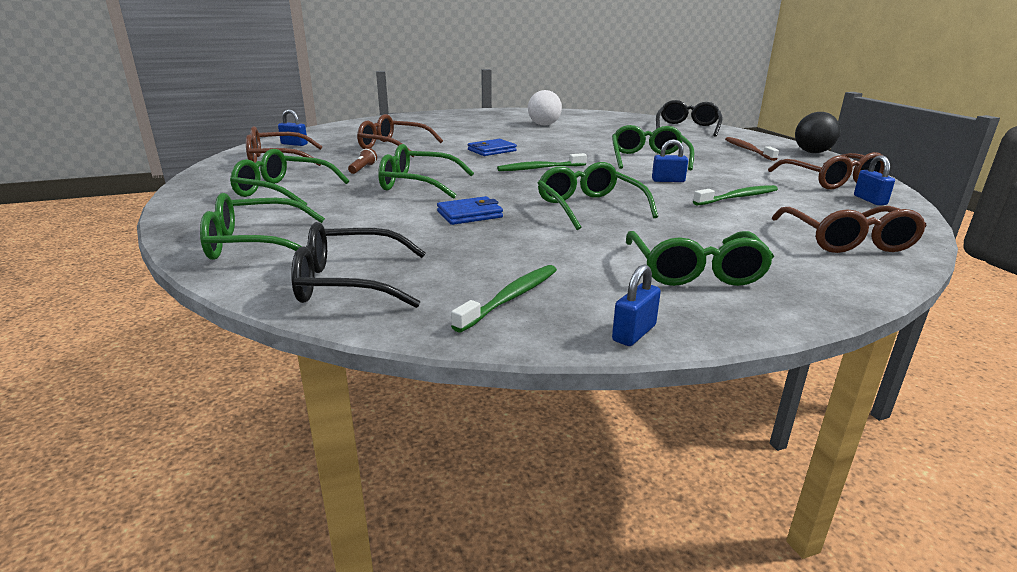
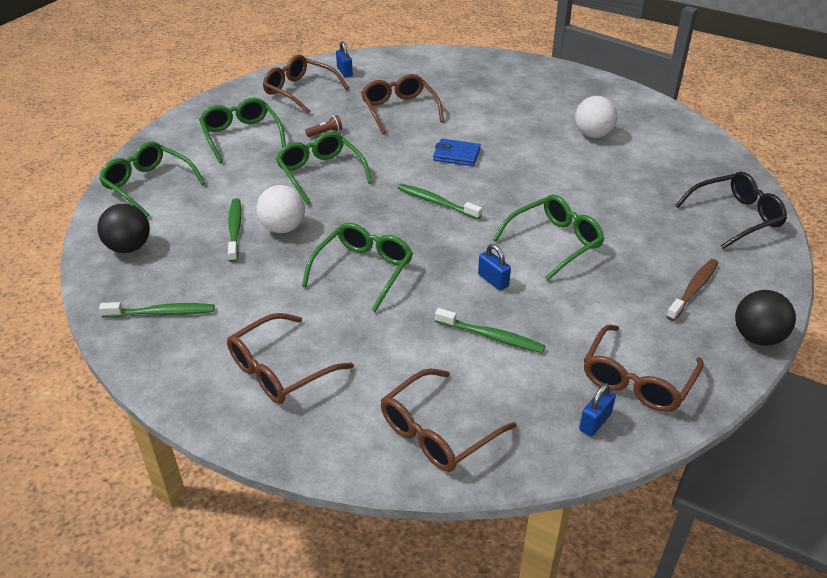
camera: 50 degrees right, 15 degrees up
black glasses [291,222,426,308] -> black ball [97,204,150,253]
blue wallet [437,196,503,225] -> white ball [256,185,305,233]
blue padlock [612,264,661,346] -> none
green glasses [626,231,774,286] -> brown glasses [227,313,354,404]
none -> green toothbrush [228,198,242,262]

